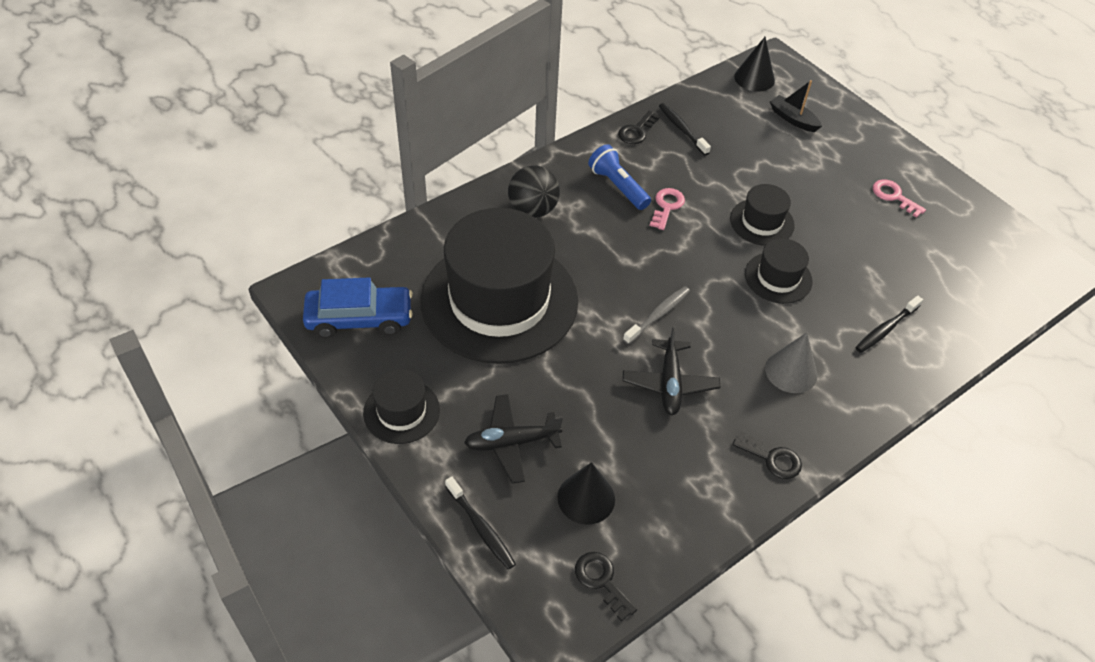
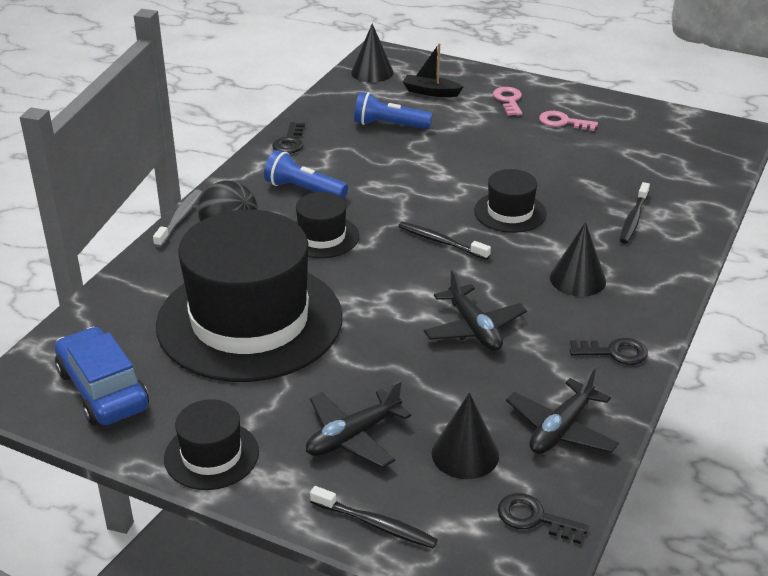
camera: 25 degrees left, 15 degrees down
blue car [303,277,413,338] -> blue car turned 90 degrees counterclockwise [55,327,149,426]
grey toothbrush [623,286,690,344] -> grey toothbrush moved to [153,190,202,247]
pink key [650,188,685,230] -> pink key moved to [493,87,522,116]
black toothbrush [659,103,711,155] -> black toothbrush moved to [398,221,491,260]
black hat [730,184,795,246] -> black hat moved to [296,192,359,258]
grey cone [765,333,817,393] -> black cone [550,222,606,297]
none -> blue flashlight [354,92,433,129]
none -> black plane [506,366,619,454]

